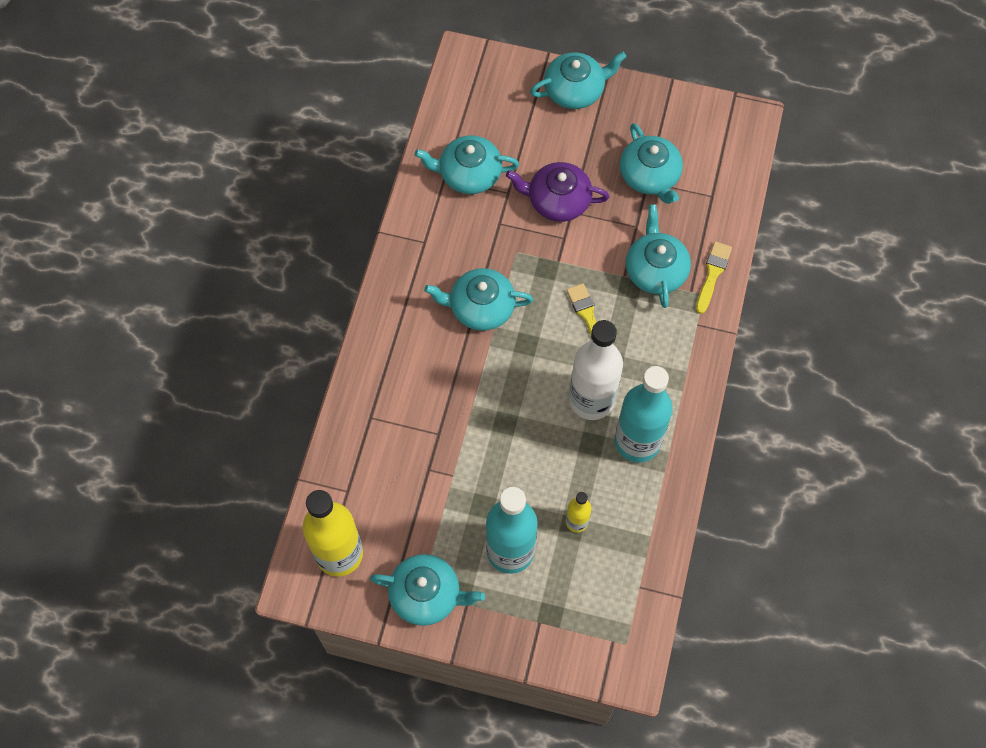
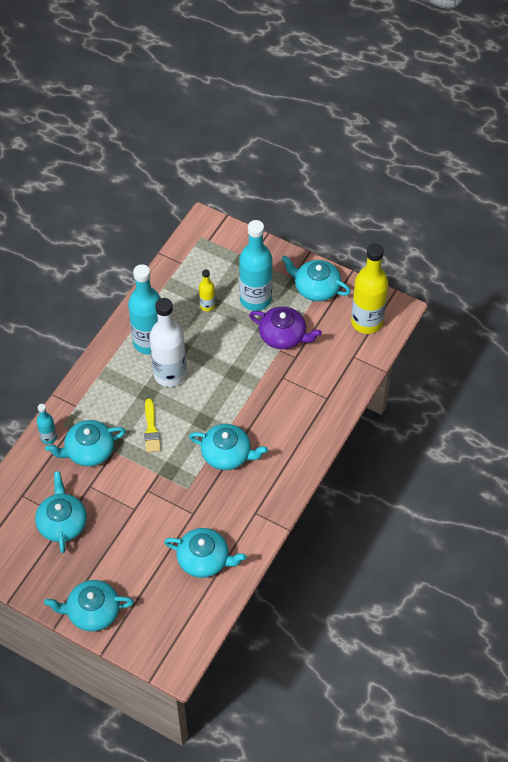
camera: 165 degrees left, 10 degrees down
purple teapot [506,162,609,222] -> purple teapot moved to [249,307,322,349]
turquoise teapot [626,204,691,308] -> turquoise teapot turned 60 degrees clockwise [45,420,126,466]
yellow brush [696,241,732,314] -> turquoise bottle [37,404,57,444]

